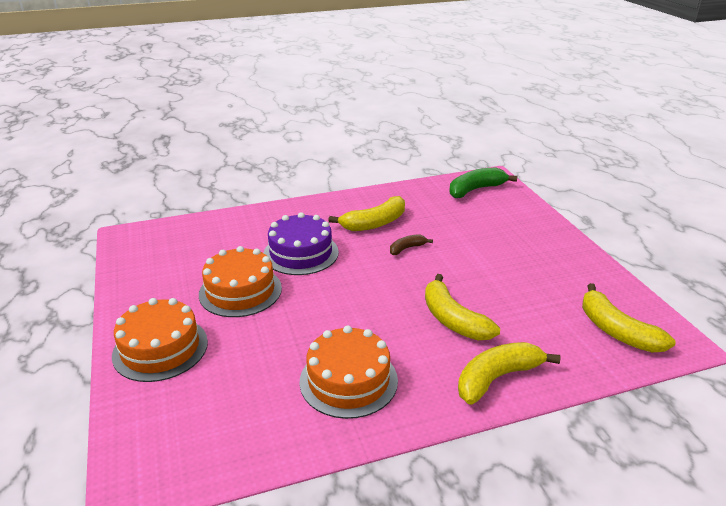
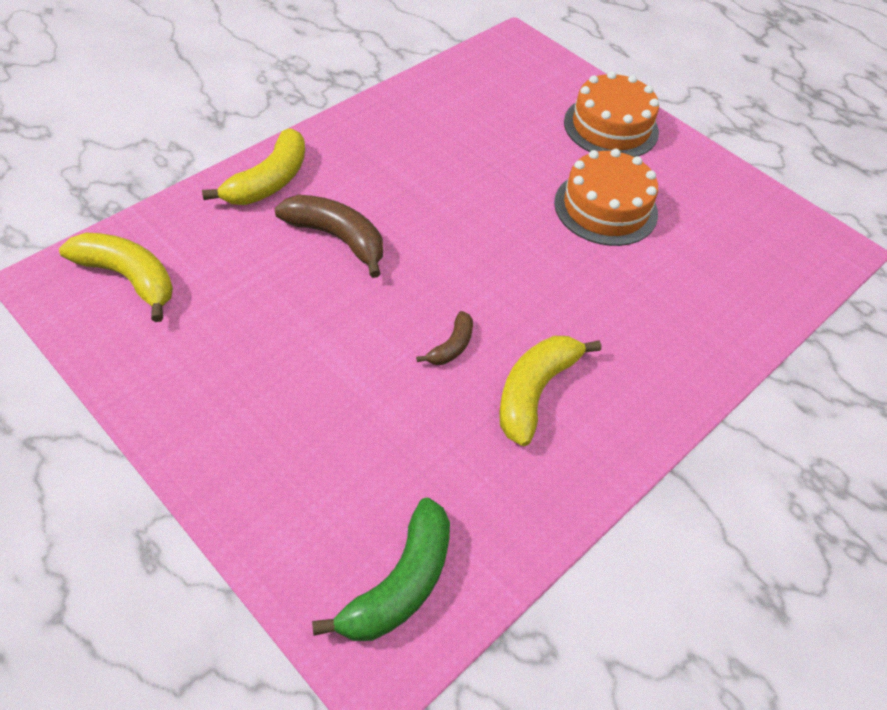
camera: 150 degrees right, 20 degrees up
purple cake [264,212,339,275] -> none
orange cake [300,325,398,419] -> none
yellow banana [425,274,500,340] -> brown banana [274,195,383,278]

